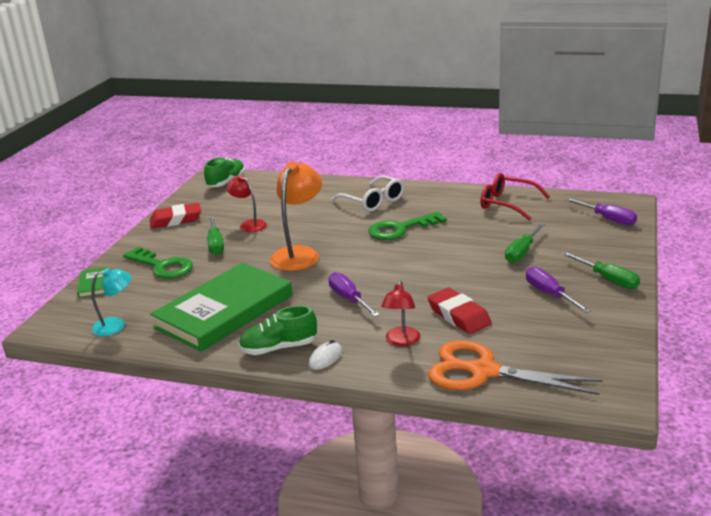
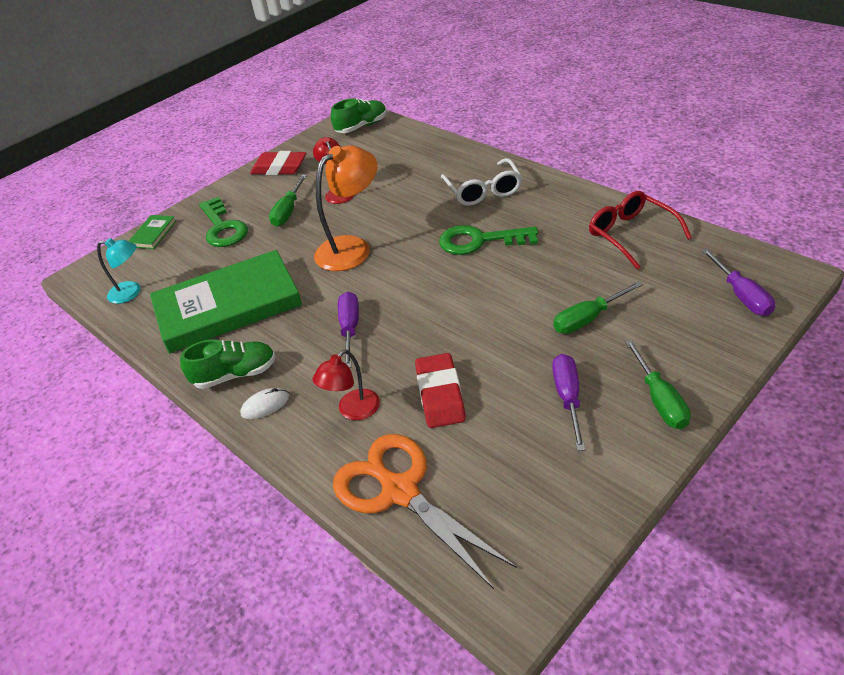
camera: 30 degrees right, 15 degrees up
green shoe [239,305,317,355] -> green shoe turned 150 degrees clockwise [180,339,276,389]

